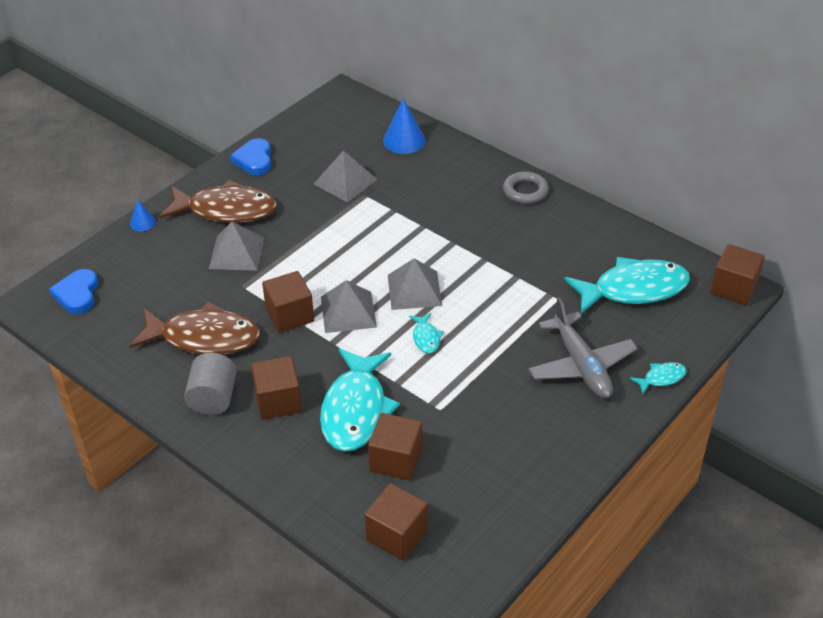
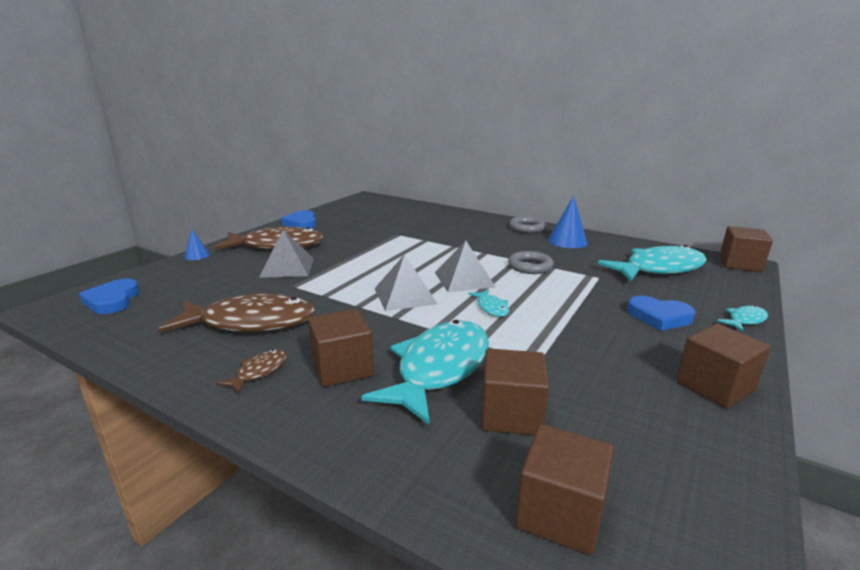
camera: 10 degrees left, 20 degrees down
grey cylinder [184,353,237,415] -> brown fish [217,349,287,394]
brown cube [262,271,314,333] -> brown cube moved to [676,323,771,409]
grey pyramid [314,150,378,202] -> none
turquoise fish [320,348,400,452] -> turquoise fish turned 150 degrees counterclockwise [361,320,489,425]
blue cone [383,98,425,154] -> blue cone moved to [548,196,588,248]
grey plane [528,298,638,398] -> blue heart [627,296,696,331]
none -> grey ring [508,251,554,274]

